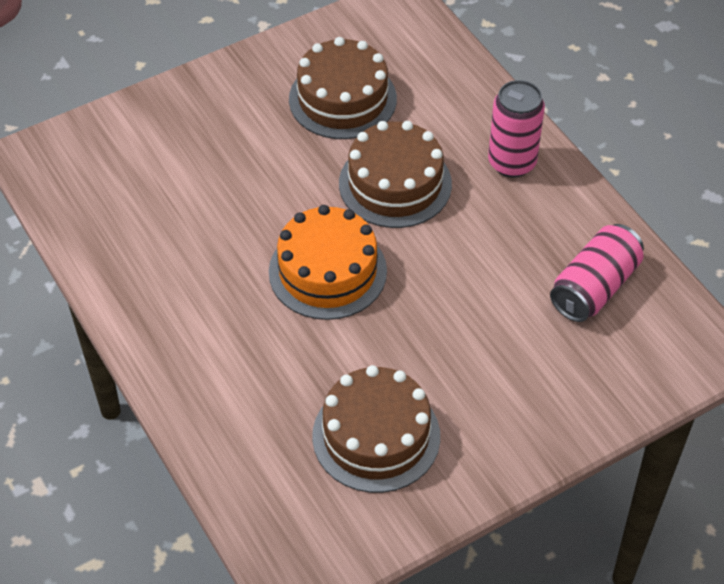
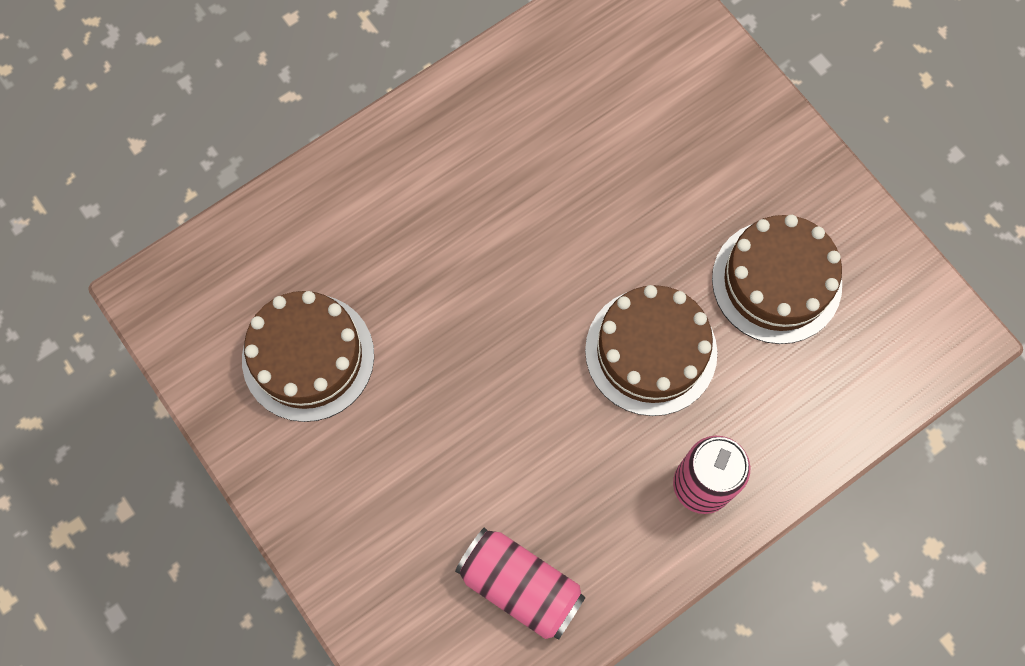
camera: 85 degrees right, 20 degrees up
orange cake [269,205,387,320] -> none

